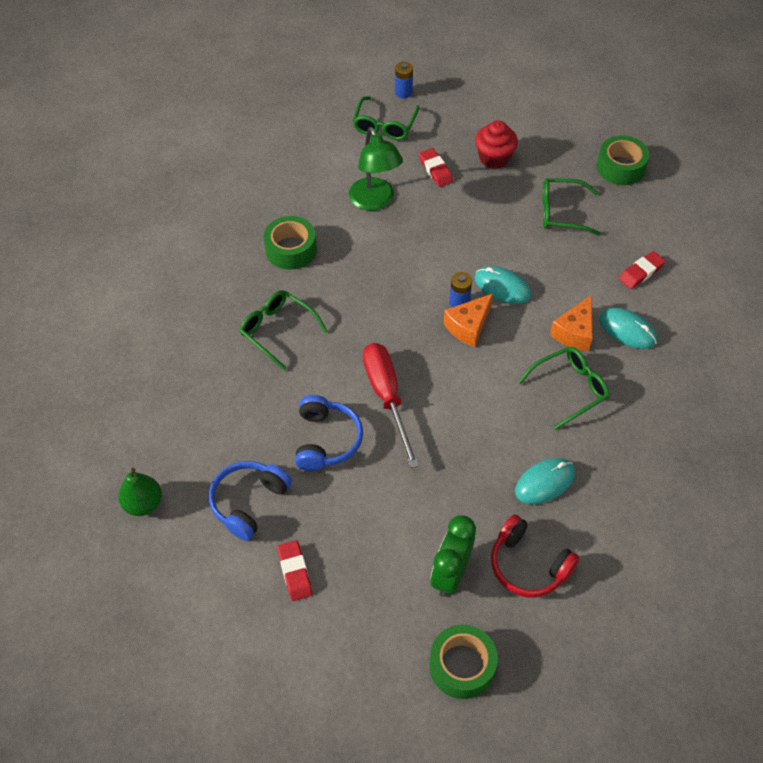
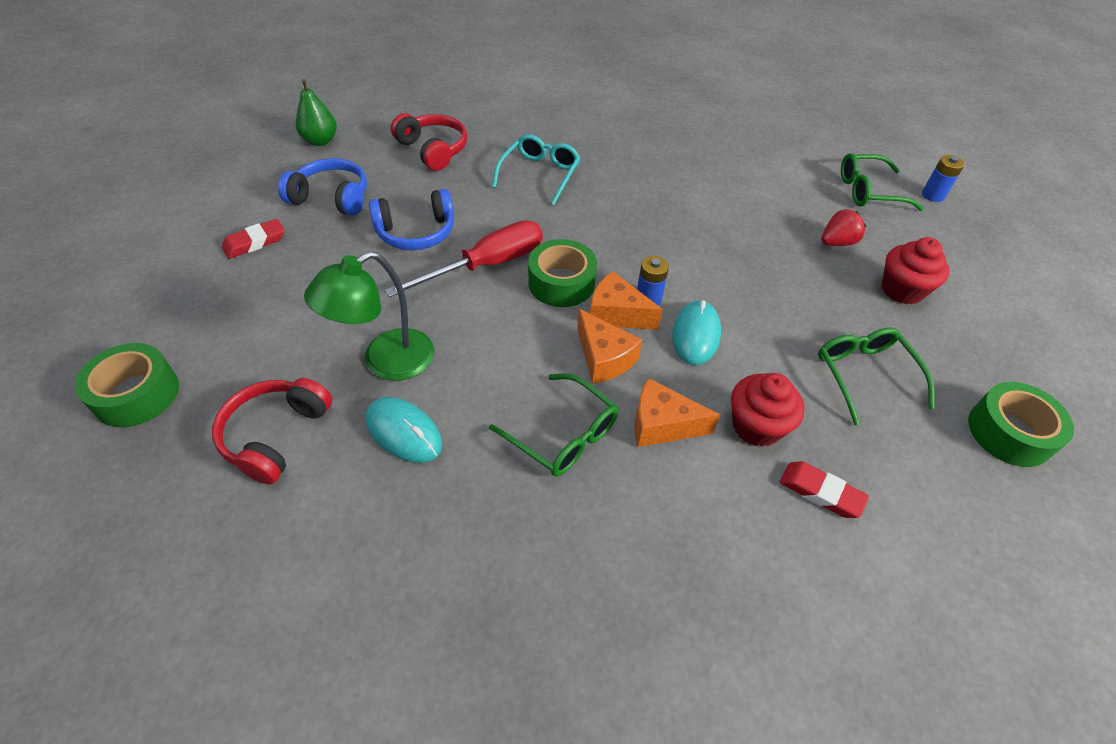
camera: 70 degrees right, 5 degrees down
green glasses [239,290,328,371] -> turquoise glasses [492,134,580,206]
green tape [264,216,317,270] -> green tape moved to [528,239,597,307]
green lamp [349,127,403,211] -> green lamp moved to [304,251,434,381]
red eraser [419,148,453,187] -> red strawberry [821,209,866,246]
green clock [430,515,476,597] -> none
turquoise mouse [599,308,657,349] -> none
none -> red headphones [391,113,467,171]
none -> orange cheese [577,309,642,384]
none -> red cupcake [731,373,805,447]

